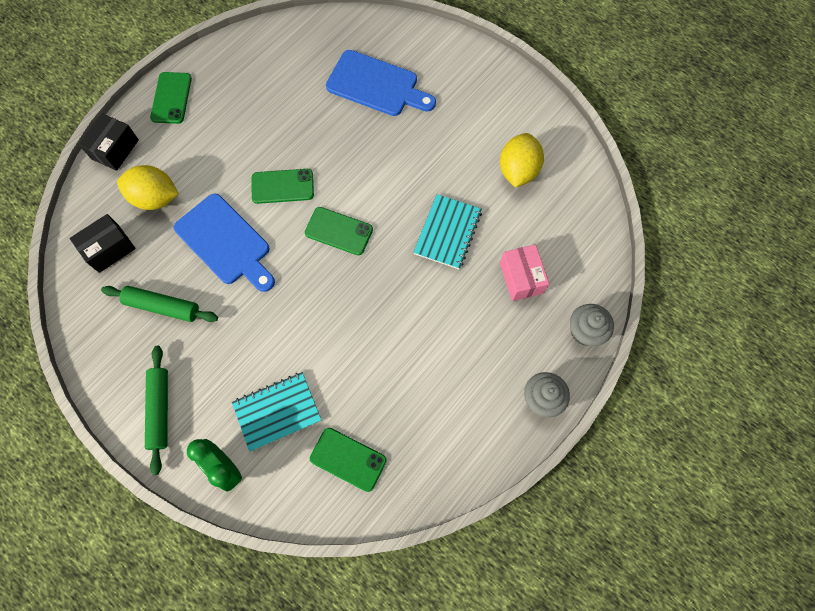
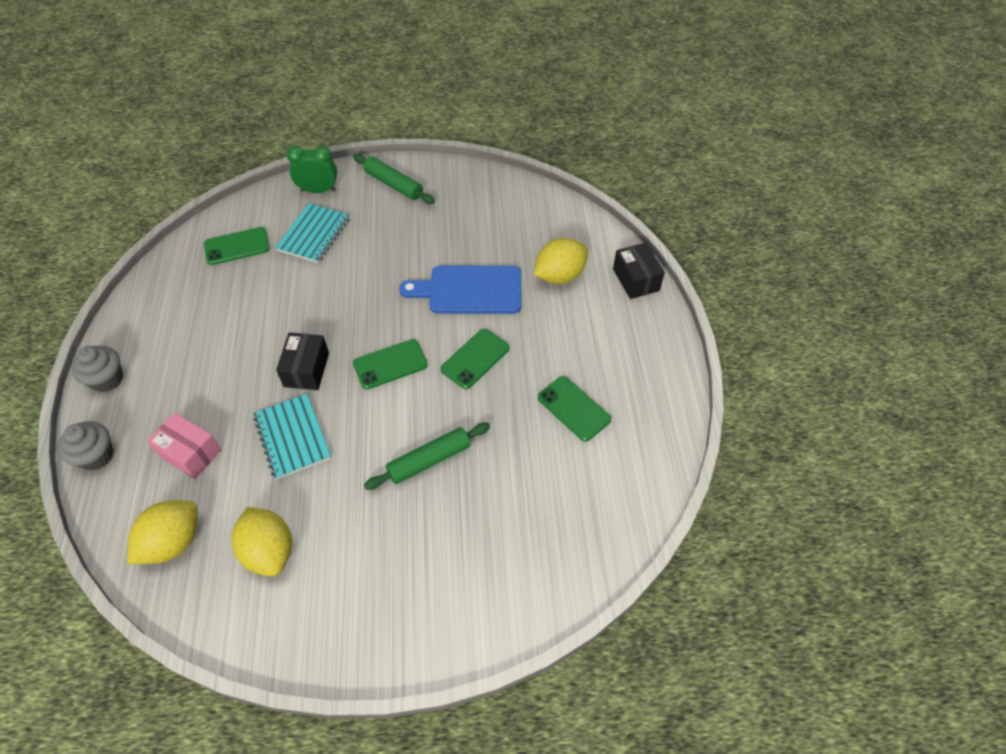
camera: 135 degrees right, 15 degrees down
black box [69,214,136,273] -> black box moved to [276,332,329,390]
green rolling pin [101,286,218,322] -> green rolling pin moved to [364,422,490,490]
green phone [150,72,192,124] -> green phone moved to [538,376,611,442]
blue cutting board [326,50,436,116] -> none
none -> yellow lemon [127,500,198,564]

